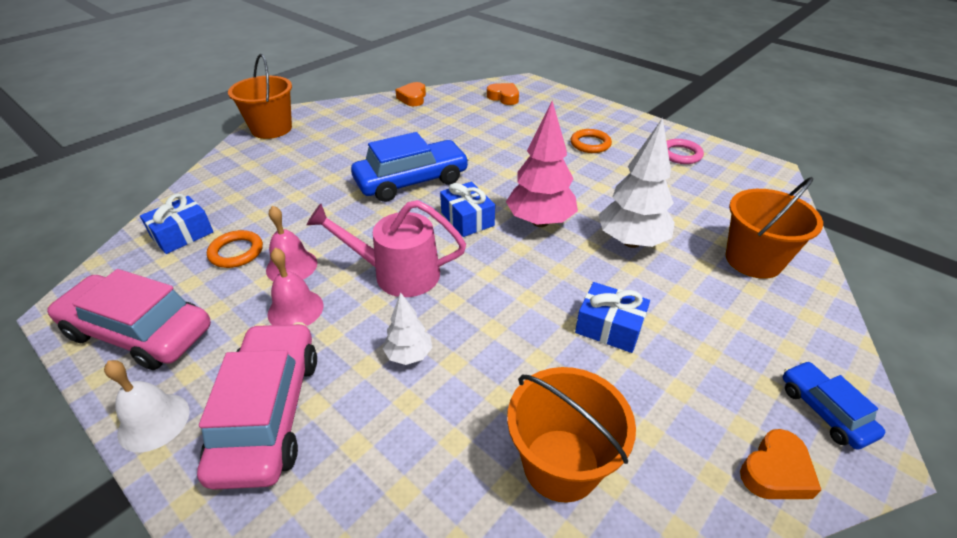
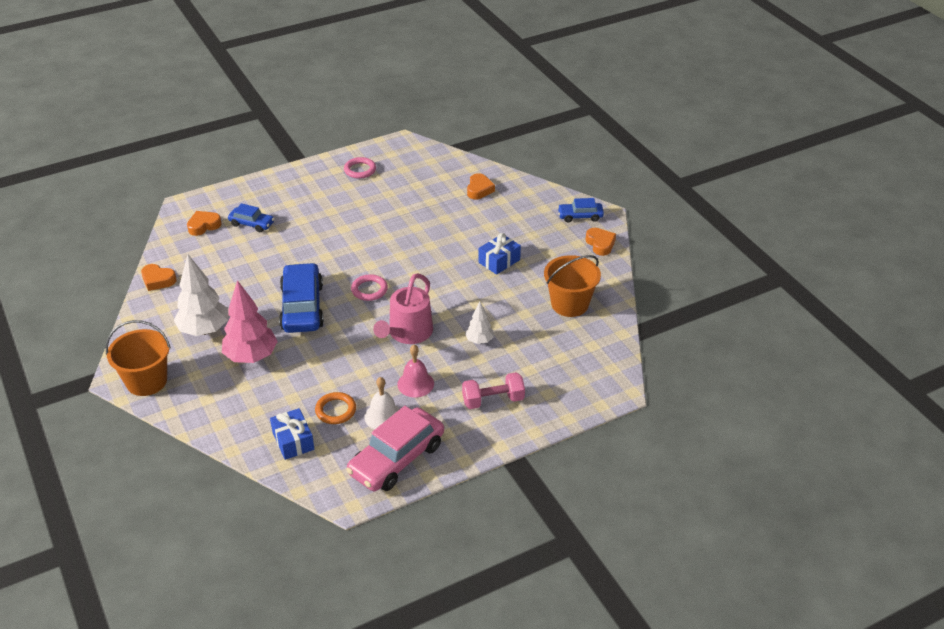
camera: 70 degrees left, 0 degrees up
white bell [104,360,190,452] -> white bell moved to [364,377,400,430]
pink car [197,322,317,490] -> pink dumbbell [462,372,525,409]
pink bell [266,205,317,281] -> none
blue gift [440,182,495,237] -> pink ring [351,274,388,301]
pink tree [506,101,578,227] -> pink tree moved to [222,280,278,363]
orange ring [571,129,612,153] -> none
white tree [598,118,675,248] -> white tree moved to [174,255,228,336]
orange bucket [726,177,823,279] -> orange heart [467,173,495,199]
none -> blue car [228,203,274,232]

